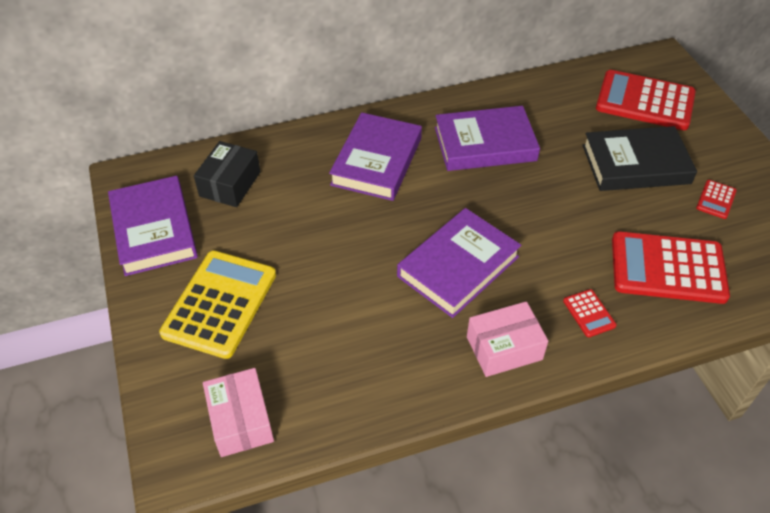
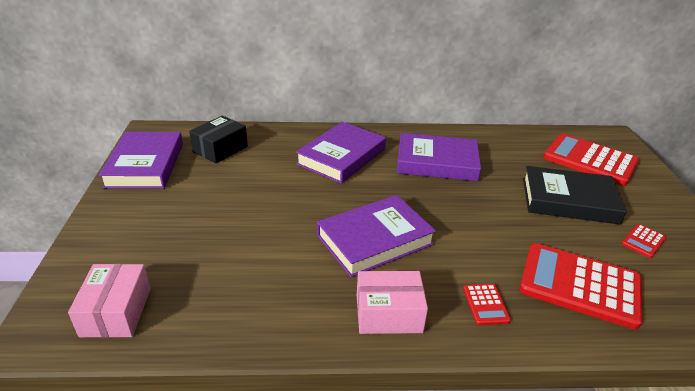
camera: 15 degrees right, 15 degrees down
yellow calculator [159,250,276,359] -> none

